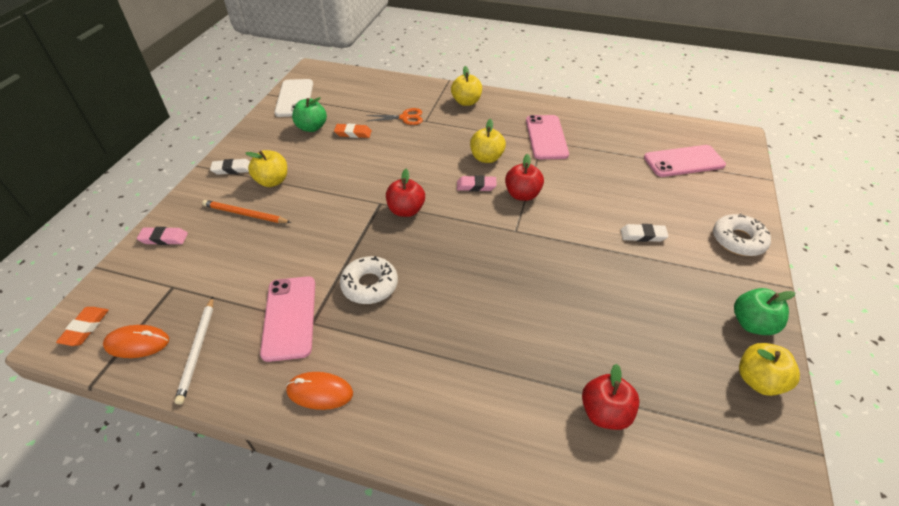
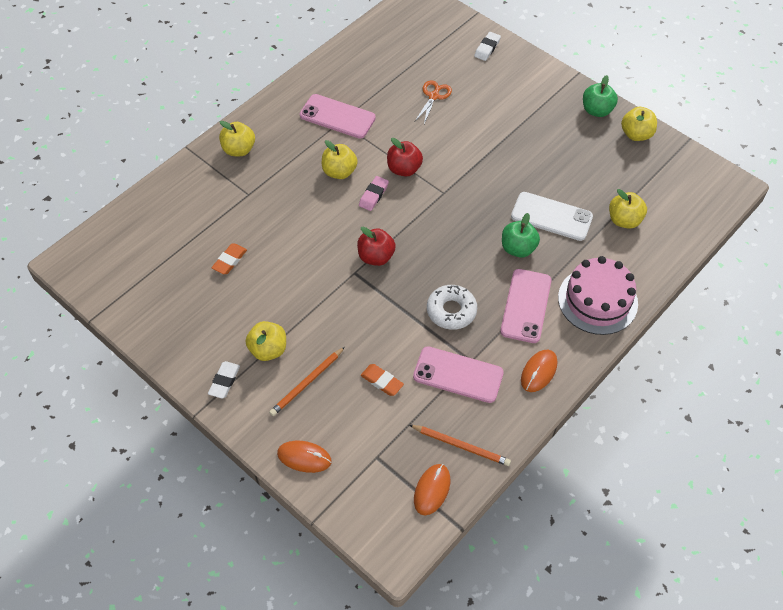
camera: 65 degrees left, 10 degrees up
orange eraser [56,307,109,346] -> orange eraser moved to [361,364,404,396]
pink eraser [137,227,188,245] -> orange mouse [277,441,332,473]
white pencil [174,297,213,404] -> orange pencil [410,425,511,466]
white phone [274,79,313,117] -> white phone moved to [511,192,593,241]
green apple [292,97,327,132] -> green apple moved to [502,213,540,258]
orange scissors [366,108,423,125] -> orange scissors moved to [415,80,452,124]
red apple [582,364,640,430] -> yellow apple [609,189,647,229]
white eraser [621,224,669,242] -> white eraser moved to [474,32,501,61]
pink phone [644,145,726,177] -> pink phone moved to [500,269,552,343]
white donut [713,213,771,256] -> none
none -> pink cake [558,256,638,335]

